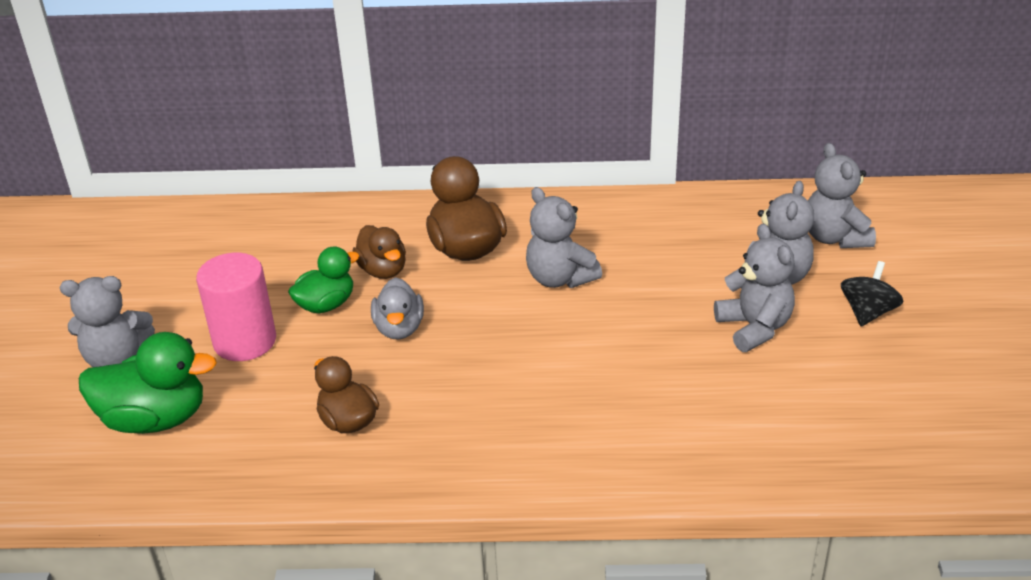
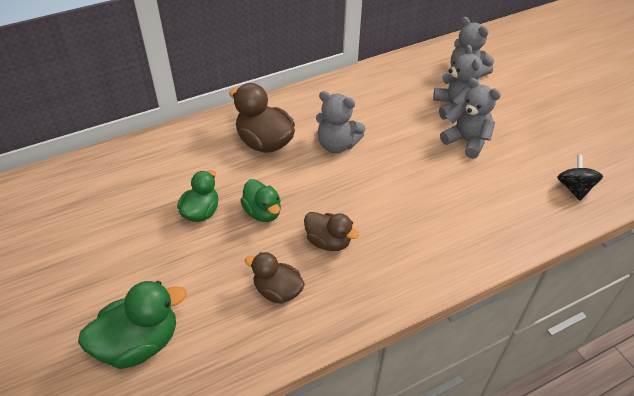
camera: 30 degrees left, 10 degrees up
grey teddy bear [60,276,155,367] -> none
pink cylinder [196,253,276,361] -> none
brown duck [352,225,406,279] -> brown duck moved to [304,212,359,251]
grey duck [371,277,424,340] -> green duck [240,179,281,222]
black spinning top [841,261,903,327] -> black spinning top moved to [557,155,603,201]

